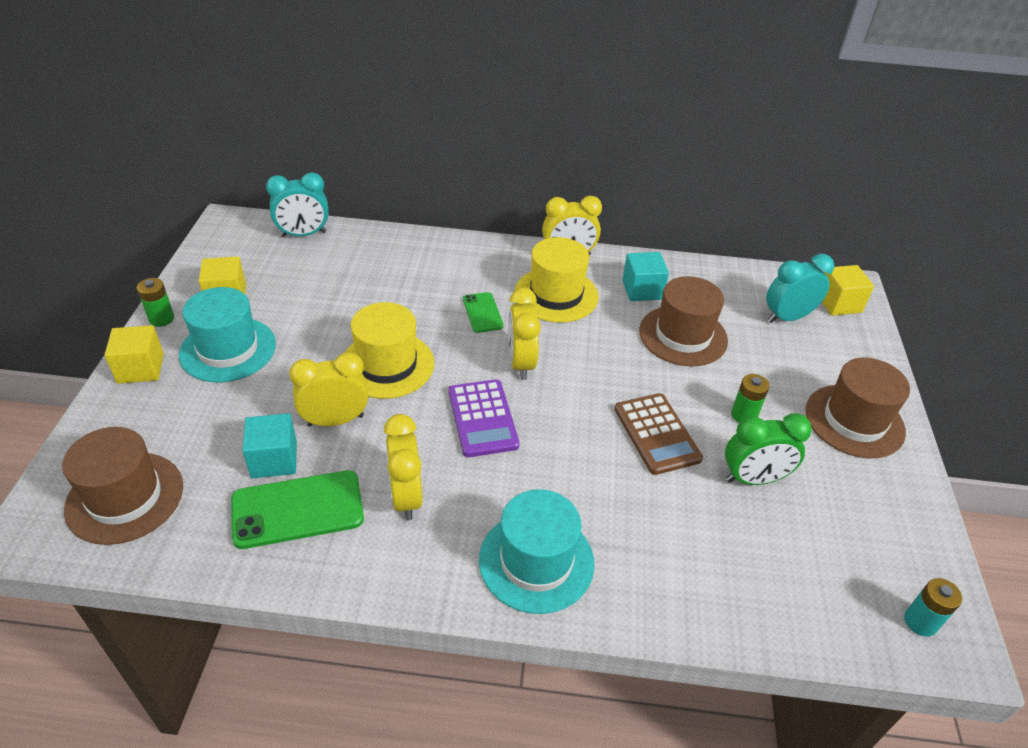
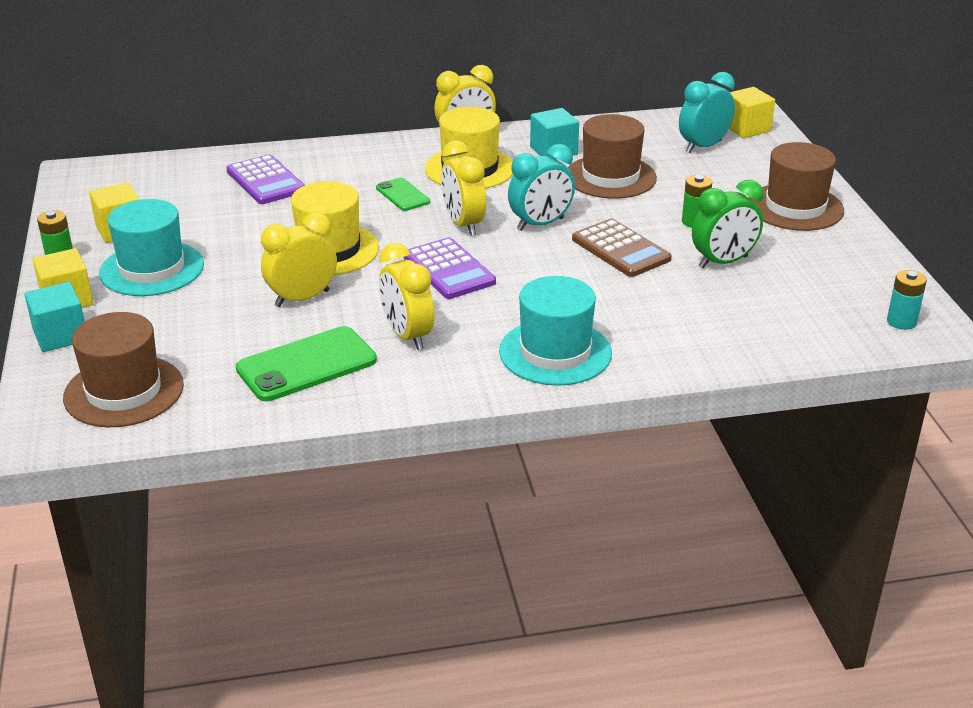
camera: 15 degrees left, 10 degrees down
turquoise cube [242,413,297,478] -> turquoise cube moved to [24,282,85,352]
turquoise clock [266,172,329,237] -> turquoise clock moved to [508,144,575,231]
none -> purple calculator [226,154,305,204]

